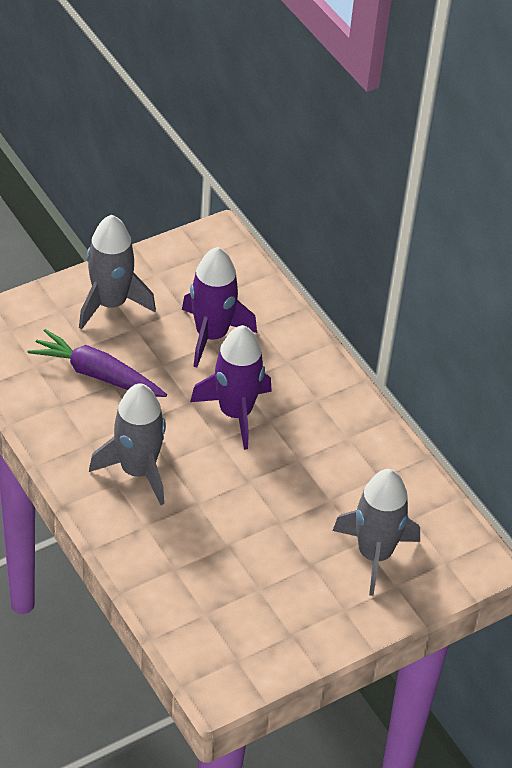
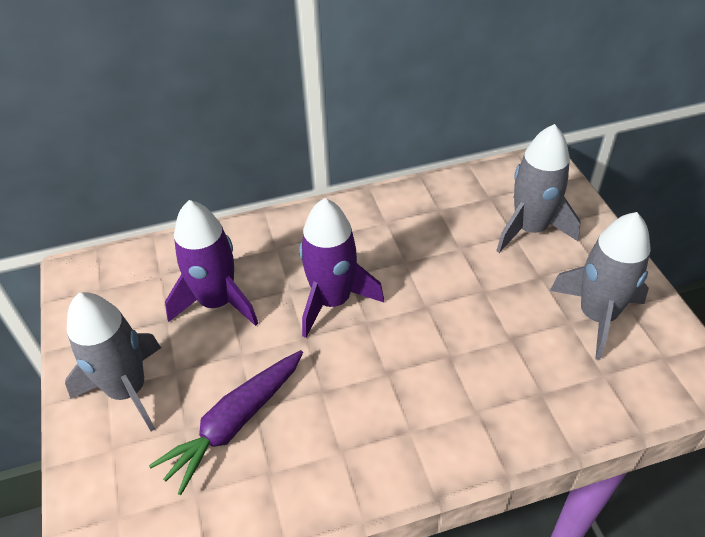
camera: 70 degrees left, 0 degrees up
grey rocket [89,383,166,505] -> grey rocket moved to [550,212,651,360]

